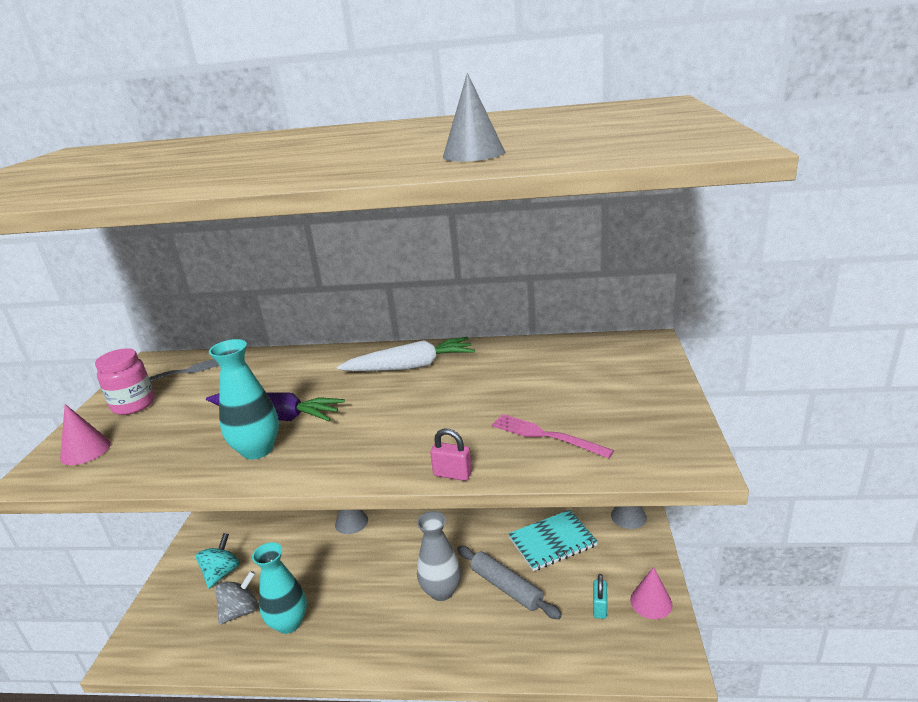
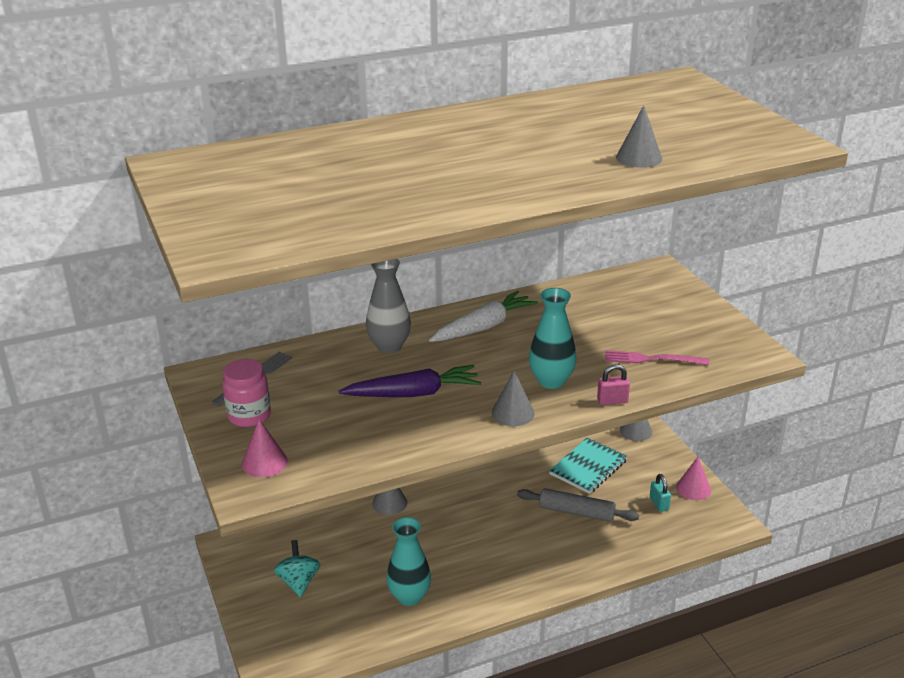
camera: 30 degrees left, 5 degrees up
turquoise vase [209,339,279,460] -> turquoise vase moved to [529,288,577,389]
grey spinning top [215,571,258,625] -> none
grey vase [417,511,461,601] -> grey vase moved to [366,259,411,353]
none -> grey cone [492,371,535,426]

